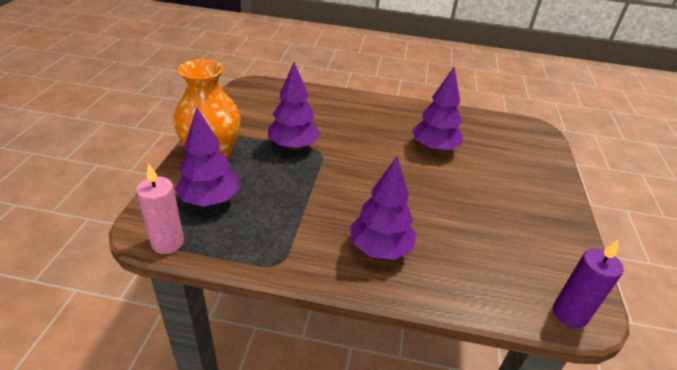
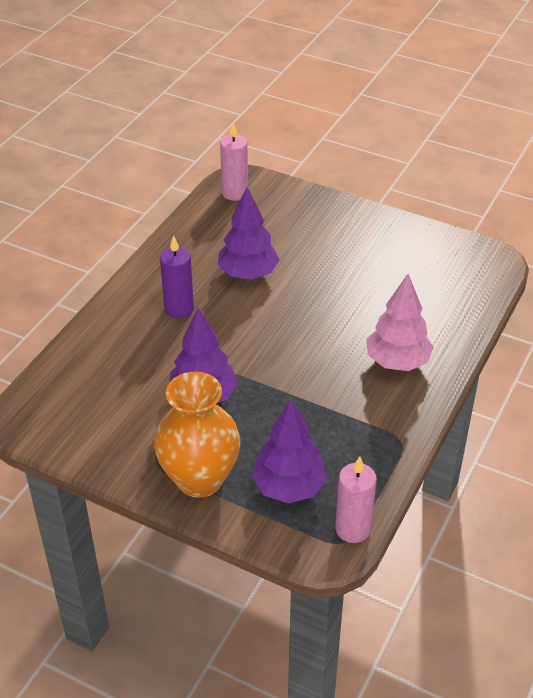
camera: 70 degrees left, 5 degrees up
purple tree [350,157,416,260] -> pink tree [367,274,434,371]
purple candle [553,239,623,328] -> purple candle moved to [160,235,194,318]
none -> pink candle [220,122,248,201]

